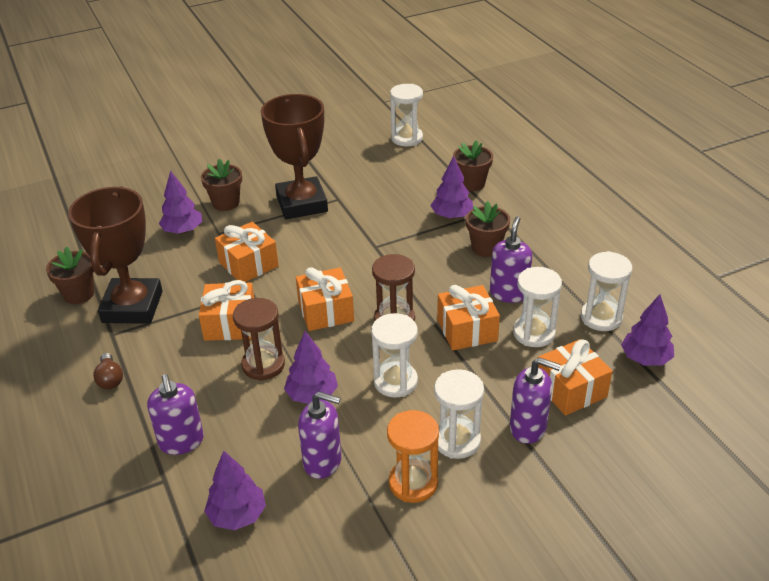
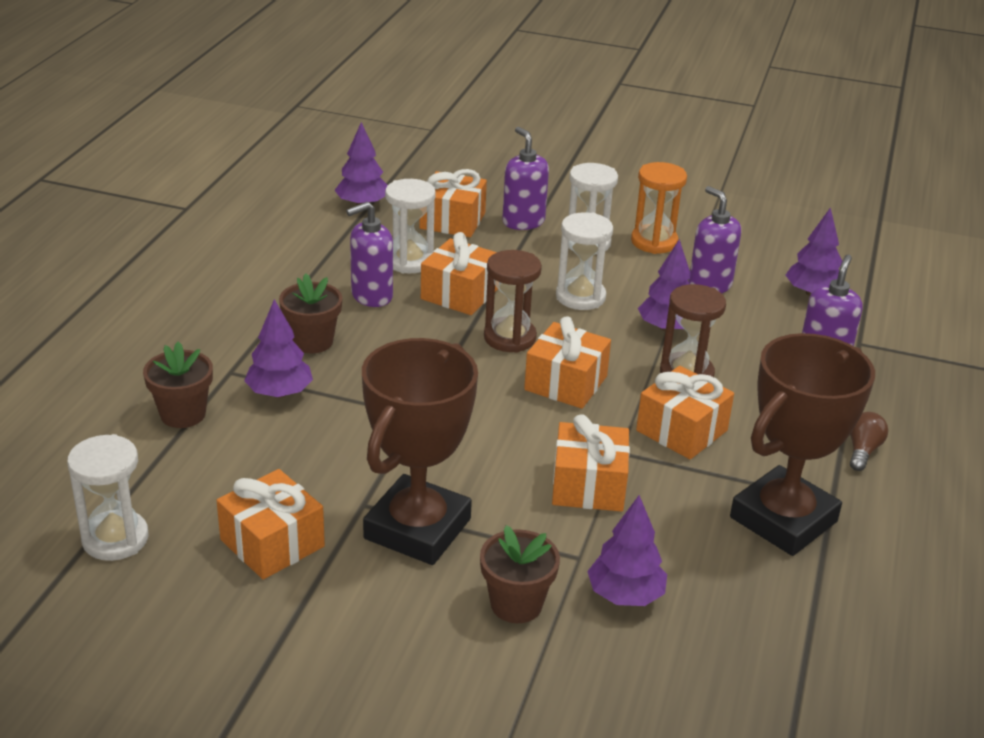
camera: 140 degrees left, 5 degrees down
brown flower pot [46,246,94,304] -> none
white hourglass [581,251,632,331] -> none
none -> orange gift [216,469,325,579]

